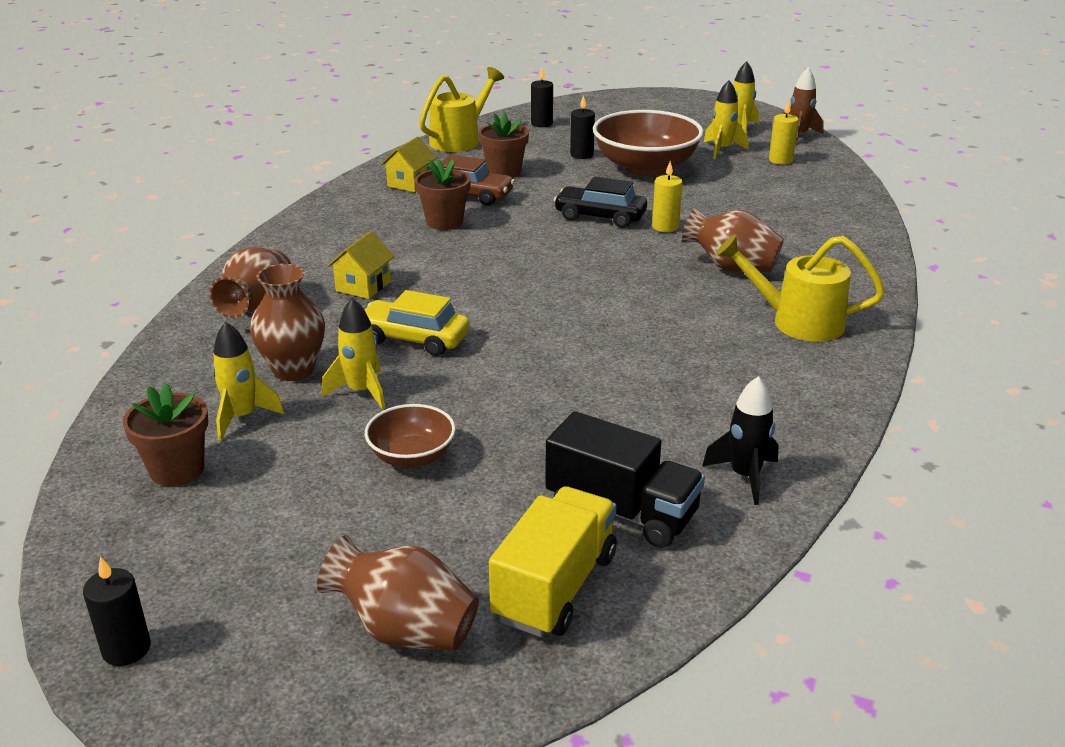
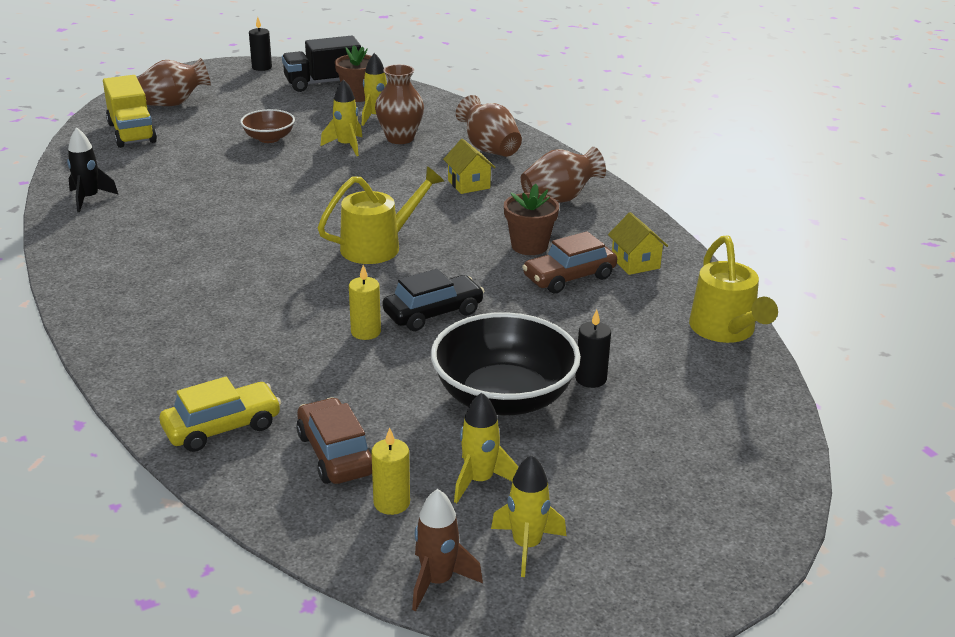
camera: 130 degrees right, 0 degrees up
yellow car [365,290,470,356] -> yellow car moved to [160,377,281,452]
brown flower pot [479,112,529,178] -> none
black candle [531,68,553,127] -> none
black truck [545,411,705,548] -> black truck moved to [282,36,361,92]
brown bowl [593,110,704,176] -> black bowl [431,312,581,416]
brown vase [682,206,784,272] -> brown vase moved to [521,147,606,202]
yellow watering can [716,235,885,342] -> yellow watering can moved to [318,166,444,264]
none -> brown car [296,397,372,484]

